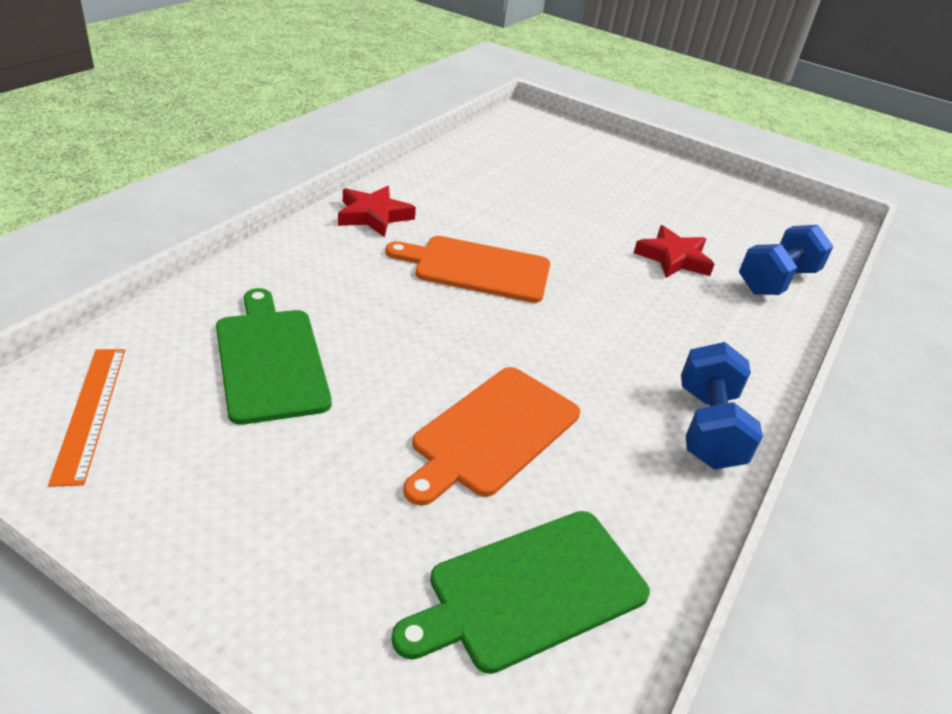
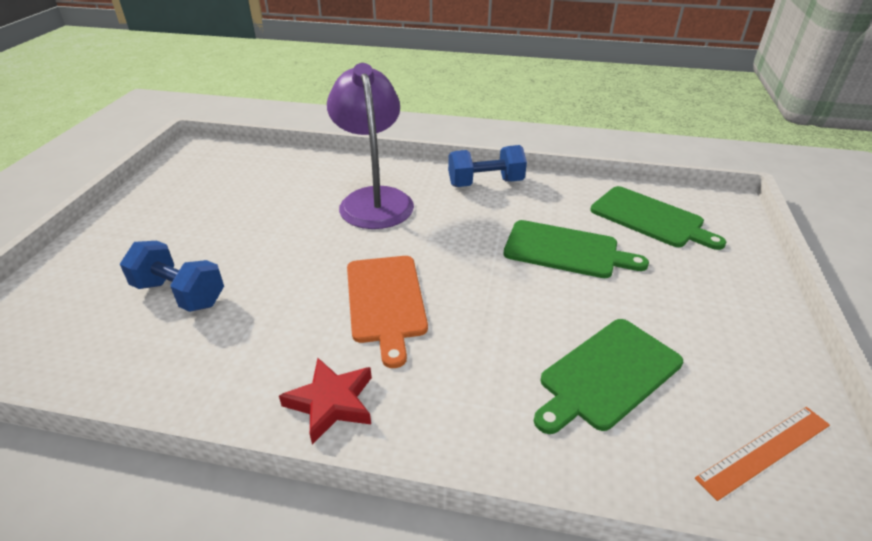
camera: 105 degrees left, 0 degrees up
orange cutting board [403,367,580,506] -> green cutting board [503,220,649,278]
red star [634,225,714,278] -> none
blue dumbbell [739,225,834,295] -> blue dumbbell moved to [120,241,224,312]
none -> purple lamp [327,63,414,229]

